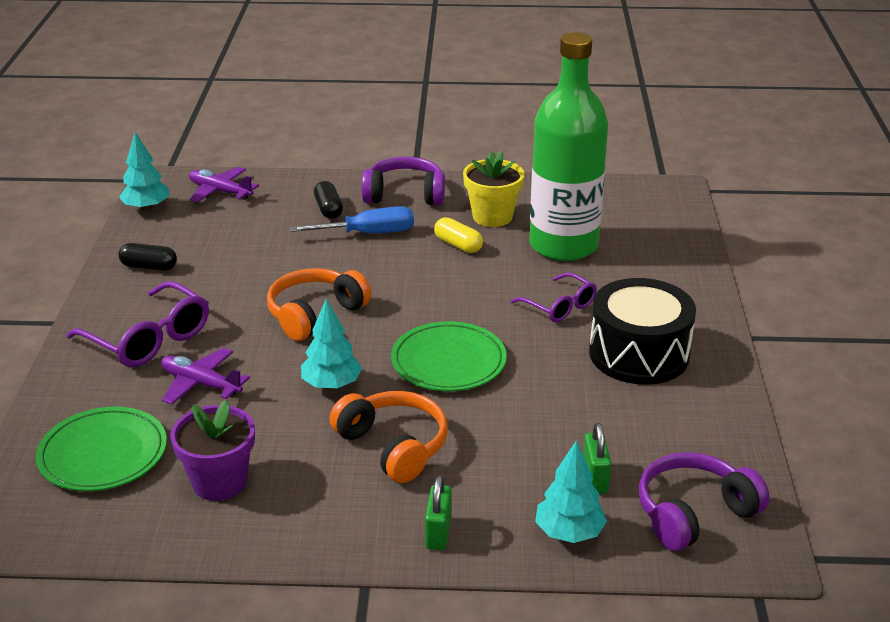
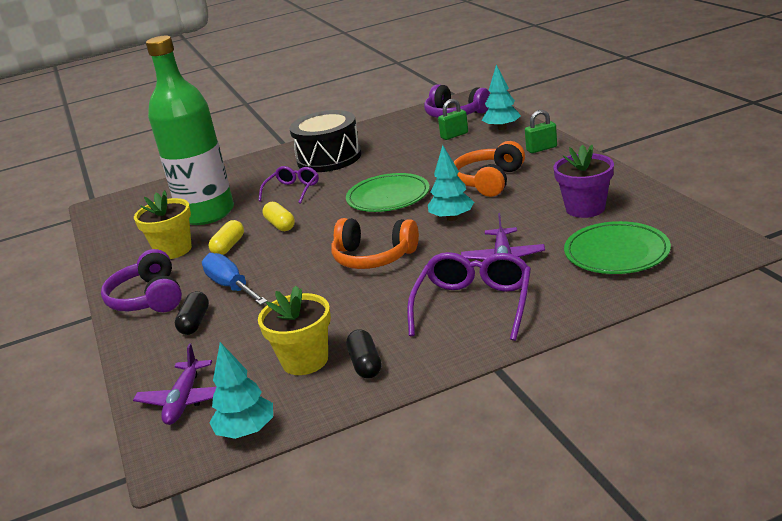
camera: 110 degrees left, 5 degrees down
black capsule [314,181,343,219] -> black capsule turned 45 degrees counterclockwise [175,291,209,335]
none -> yellow flower pot [258,286,331,375]
none -> yellow capsule [262,202,295,231]

